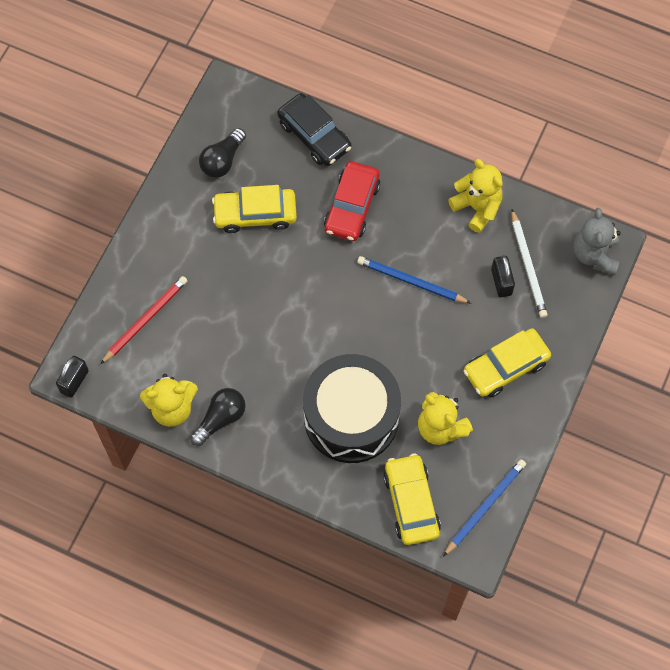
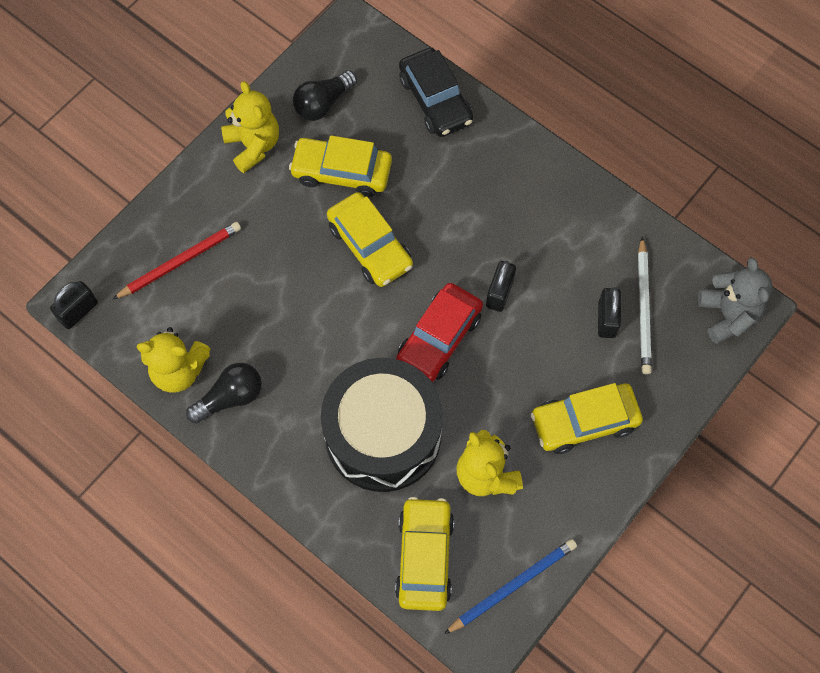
camera: 15 degrees right, 0 degrees up
red car [324,161,380,241] -> red car moved to [396,283,483,382]
blue pencil [357,256,471,303] -> black padlock [486,261,516,312]
yellow teddy bear [448,159,503,233] -> yellow teddy bear moved to [221,81,279,173]
grey teddy bear [574,208,621,275] -> grey teddy bear turned 150 degrees clockwise [698,257,773,344]
none -> yellow car [327,192,413,287]

